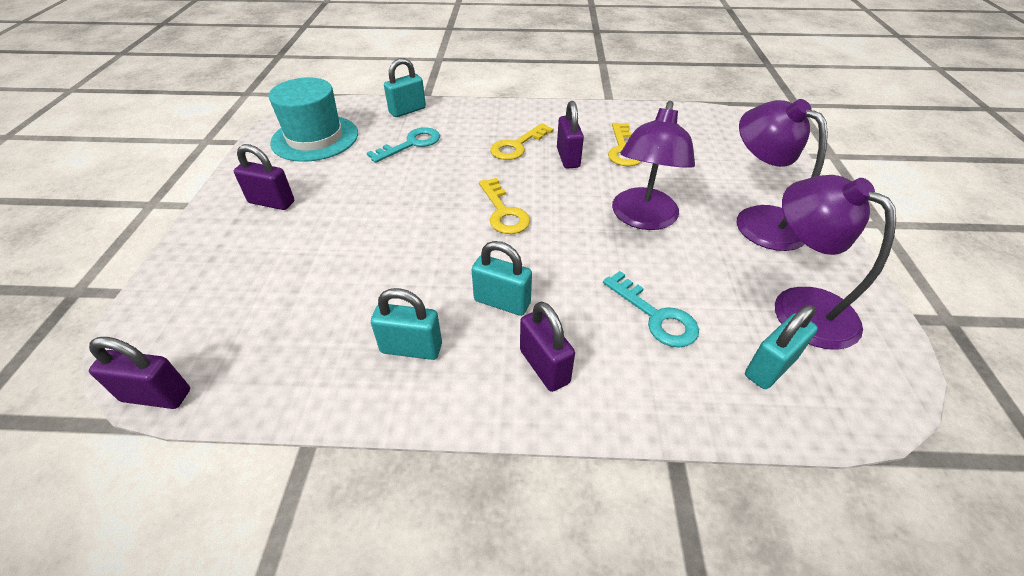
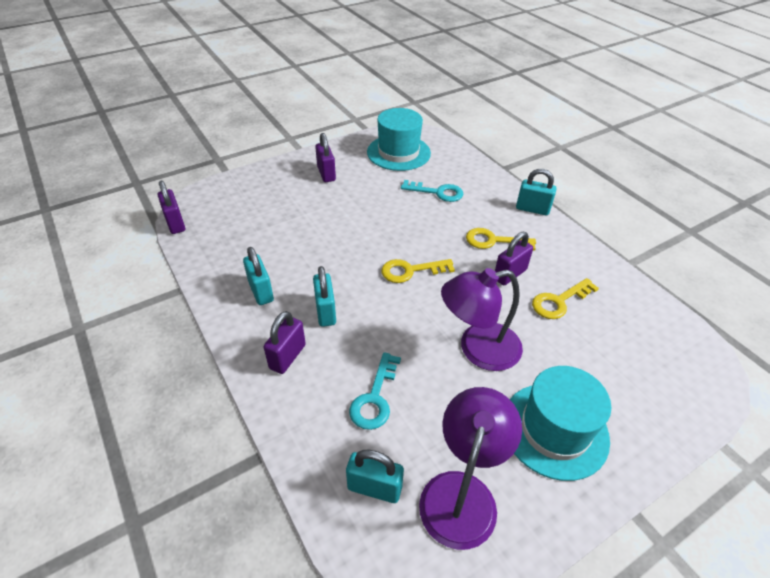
camera: 55 degrees right, 0 degrees up
turquoise padlock [384,58,426,117] -> turquoise padlock moved to [516,169,557,215]
yellow key [479,178,530,234] -> yellow key turned 45 degrees clockwise [381,259,455,283]
purple lamp [737,99,828,251] -> turquoise hat [510,366,611,481]

